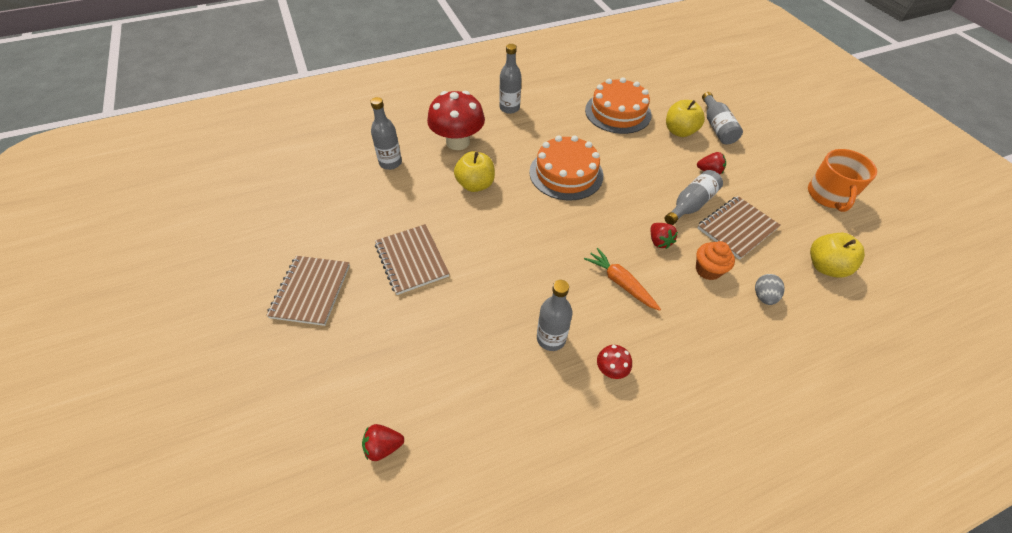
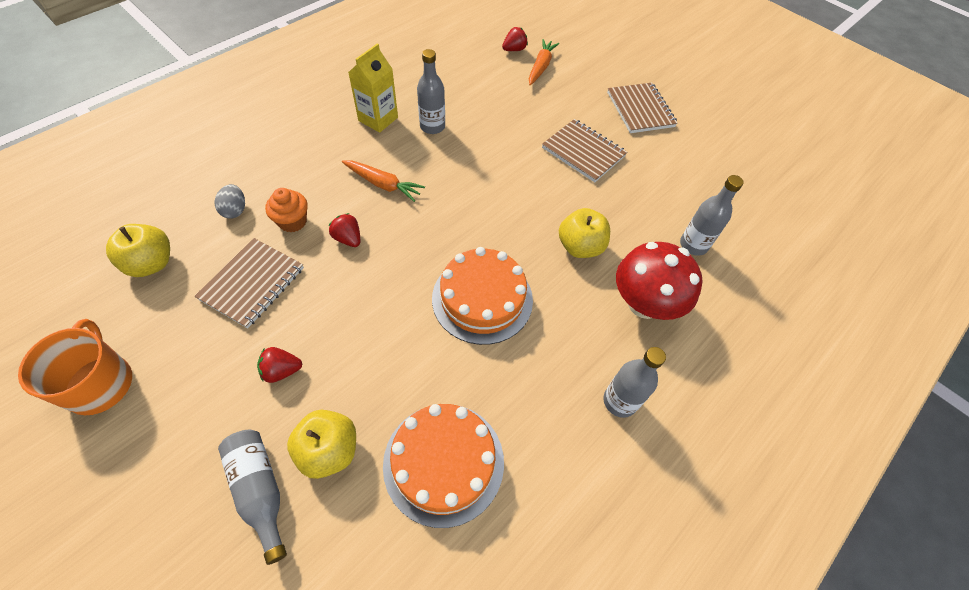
camera: 155 degrees right, 5 degrees up
red mushroom [597,345,632,379] -> yellow carton [348,43,398,133]
grey bottle [665,170,723,225] -> none
none -> orange carrot [529,39,559,85]

